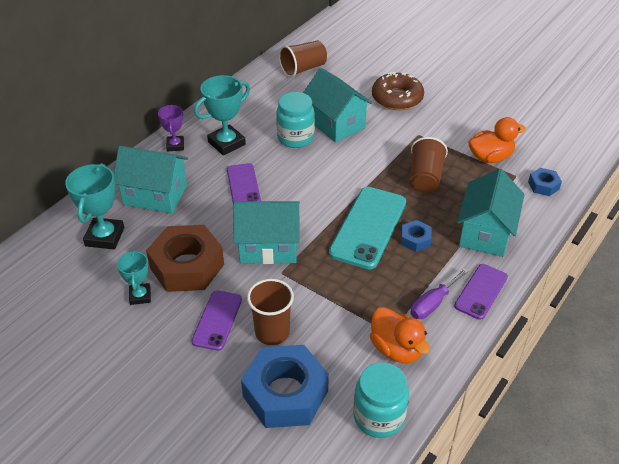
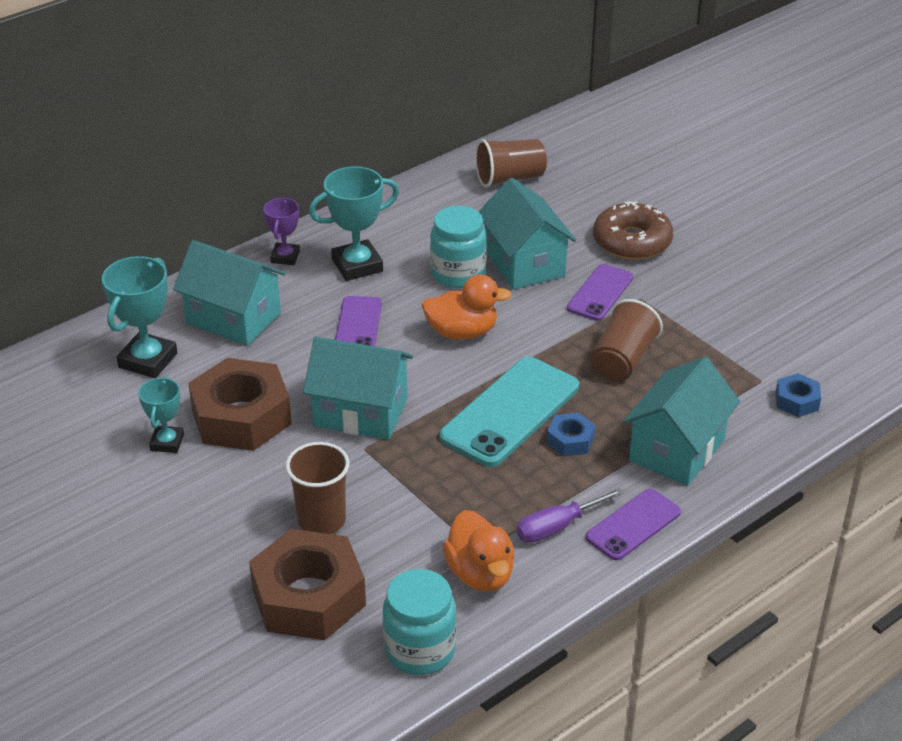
camera: 15 degrees right, 5 degrees down
purple phone [191,290,242,351] -> purple phone moved to [567,264,633,321]
blue nut [241,345,329,428] -> brown nut [249,529,366,640]
orange duck [468,117,526,163] -> orange duck moved to [422,274,512,340]

